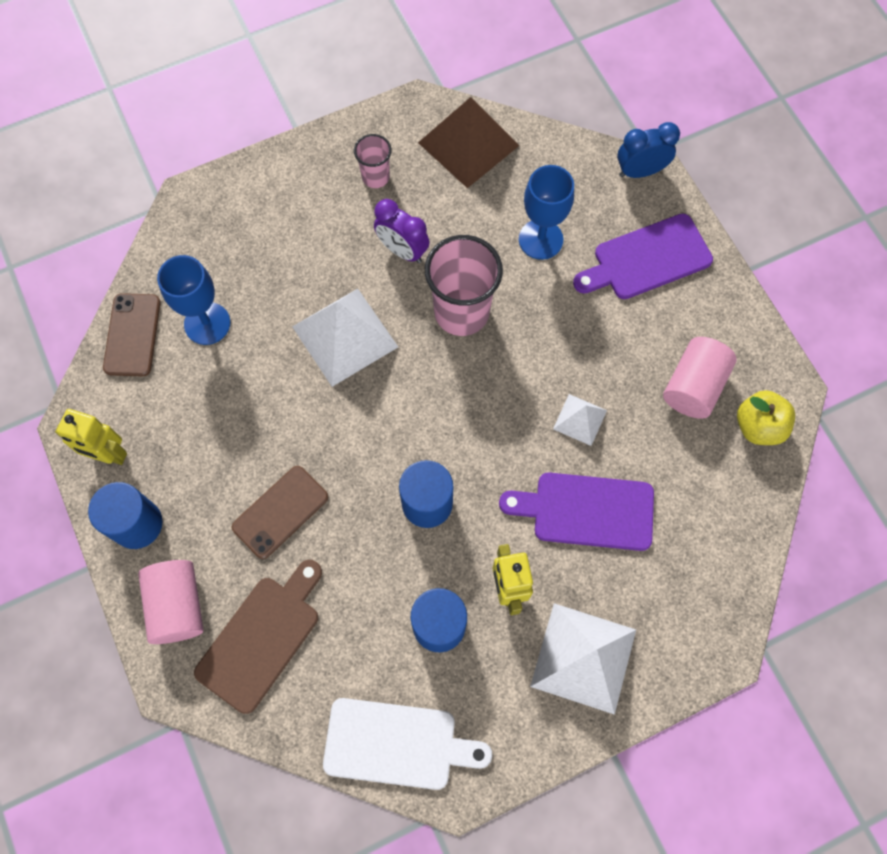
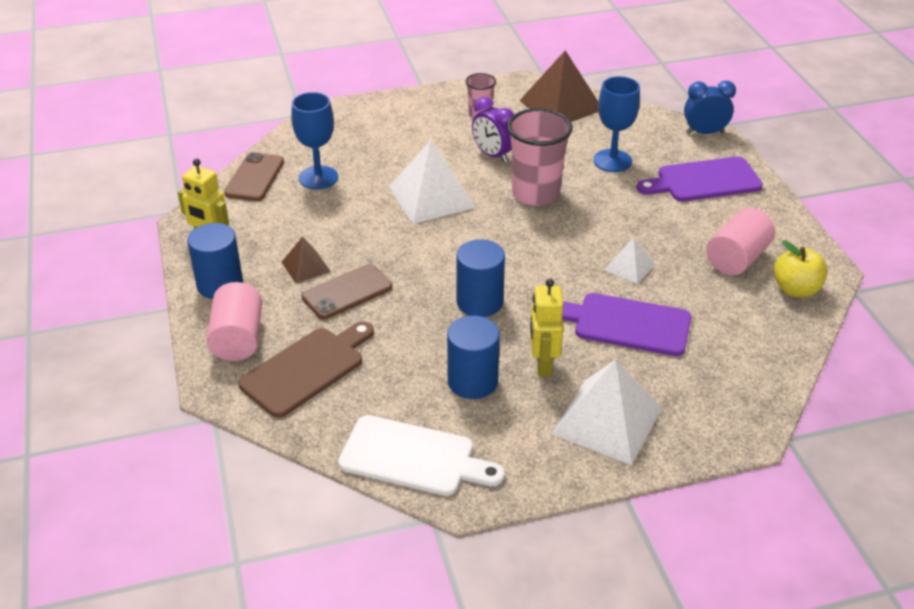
camera: 10 degrees right, 30 degrees down
none -> brown pyramid [282,237,331,284]

